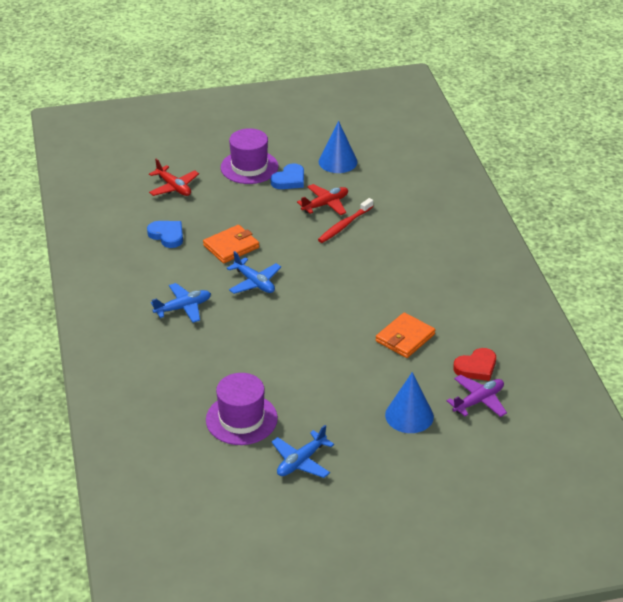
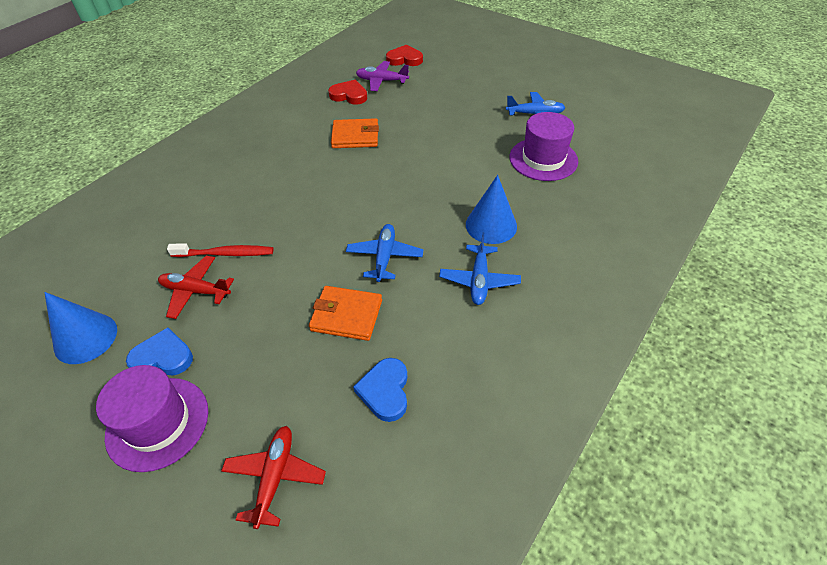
camera: 130 degrees left, 10 degrees up
blue plane [151,283,211,323] -> blue plane turned 105 degrees counterclockwise [439,232,521,305]
blue cone [385,372,434,433] -> blue cone moved to [466,175,517,244]
none -> red heart [386,45,423,66]

